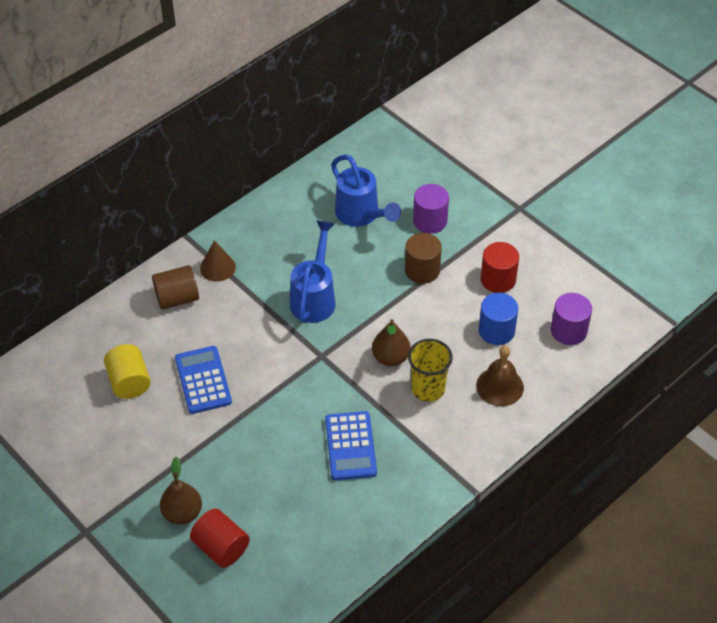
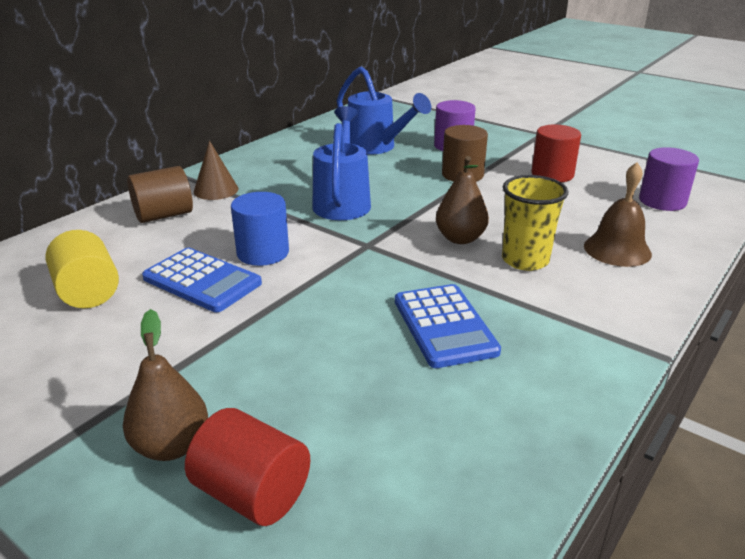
camera: 10 degrees left, 20 degrees down
blue calculator [175,346,232,414] -> blue calculator turned 150 degrees clockwise [142,248,262,312]
blue cylinder [479,293,519,345] -> blue cylinder moved to [231,192,289,266]

